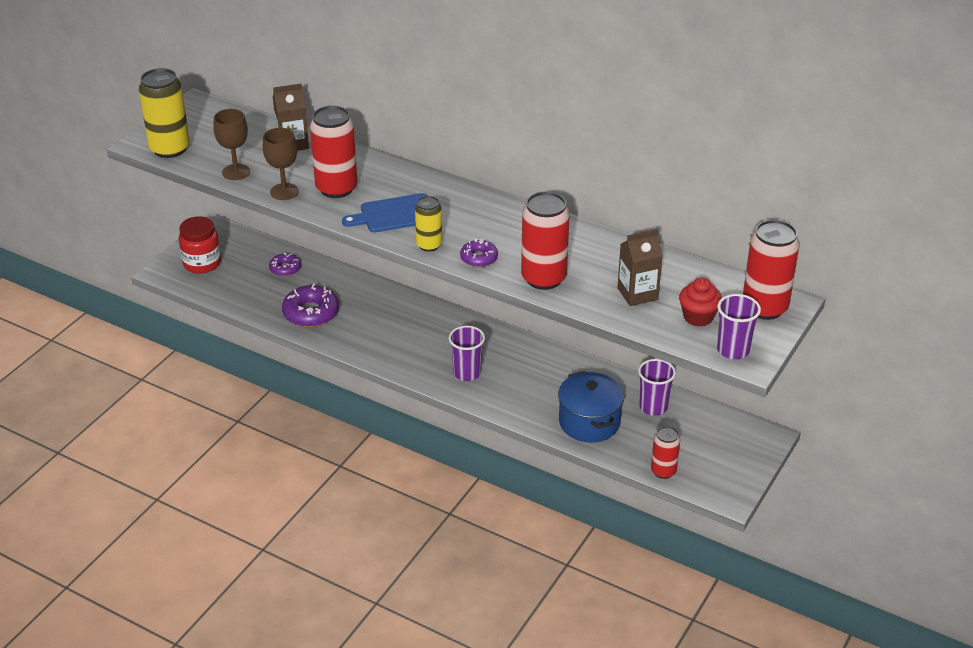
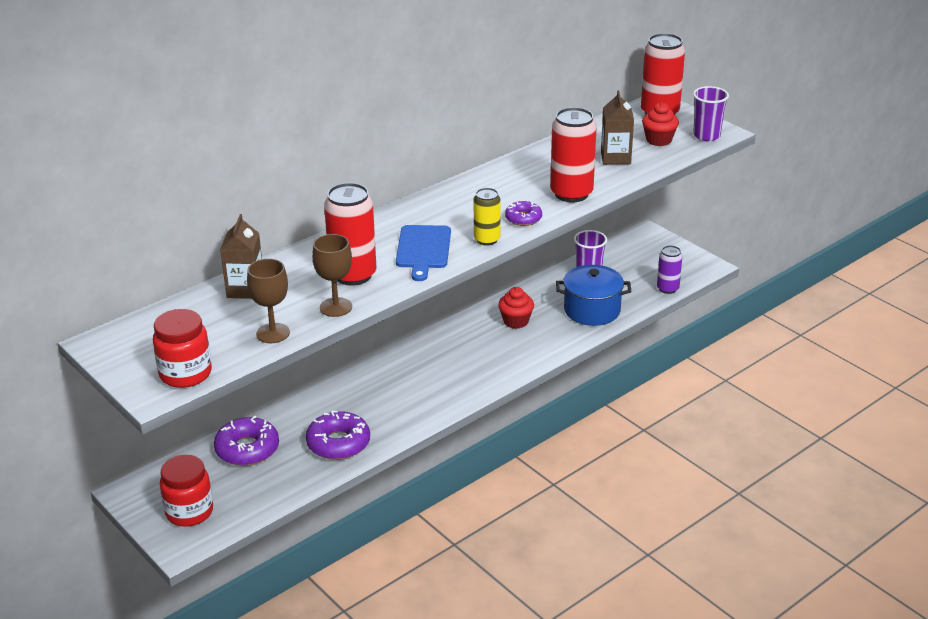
camera: 70 degrees left, 5 degrees down
yellow can [139,68,190,158] -> red jar [153,309,212,388]
purple donut [269,253,301,277] -> purple donut [214,416,279,466], size x1.71
purple cup [449,326,485,381] -> none
red can [651,426,680,479] -> purple can [657,245,682,294]
none -> red cupcake [498,287,534,329]

